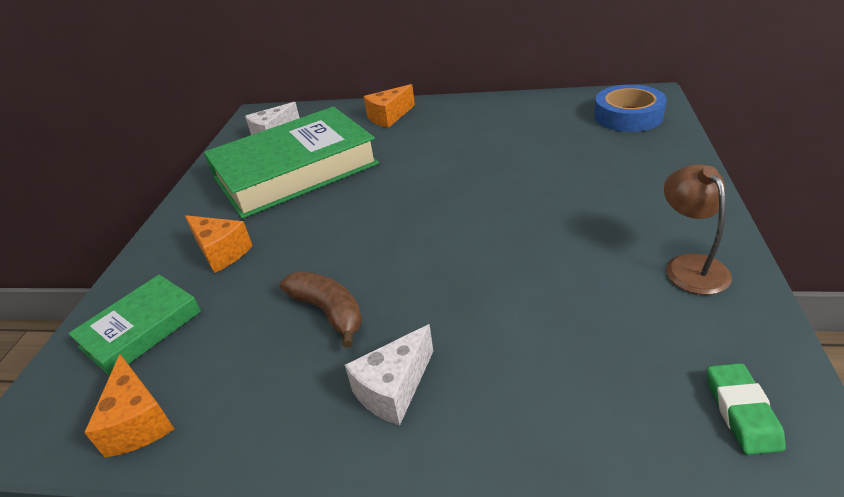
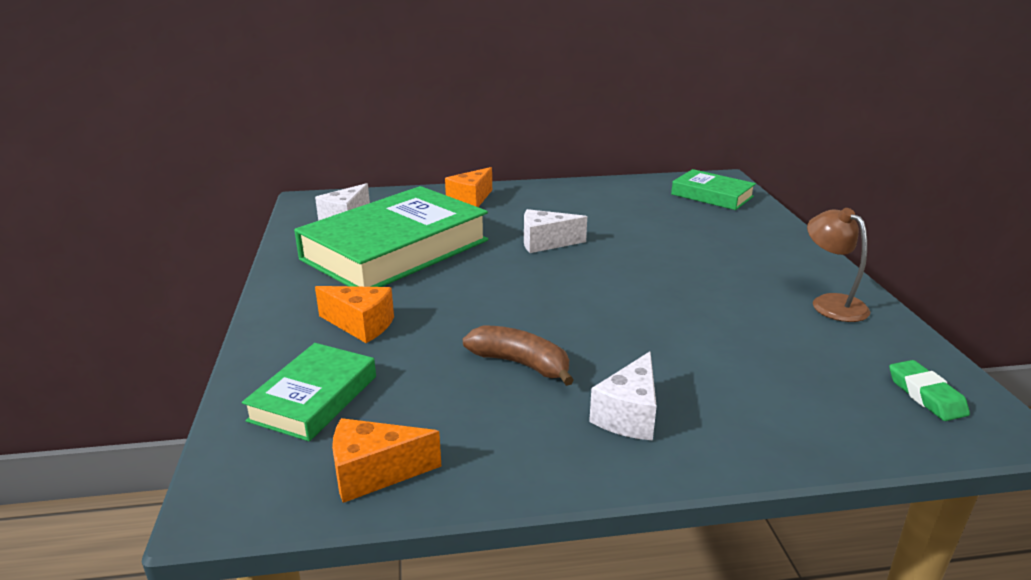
camera: 20 degrees left, 10 degrees down
orange cheese [84,354,174,458] -> orange cheese turned 120 degrees clockwise [332,418,441,503]
blue tape [594,85,667,132] -> green book [671,169,756,210]
none -> white cheese [524,209,587,253]

